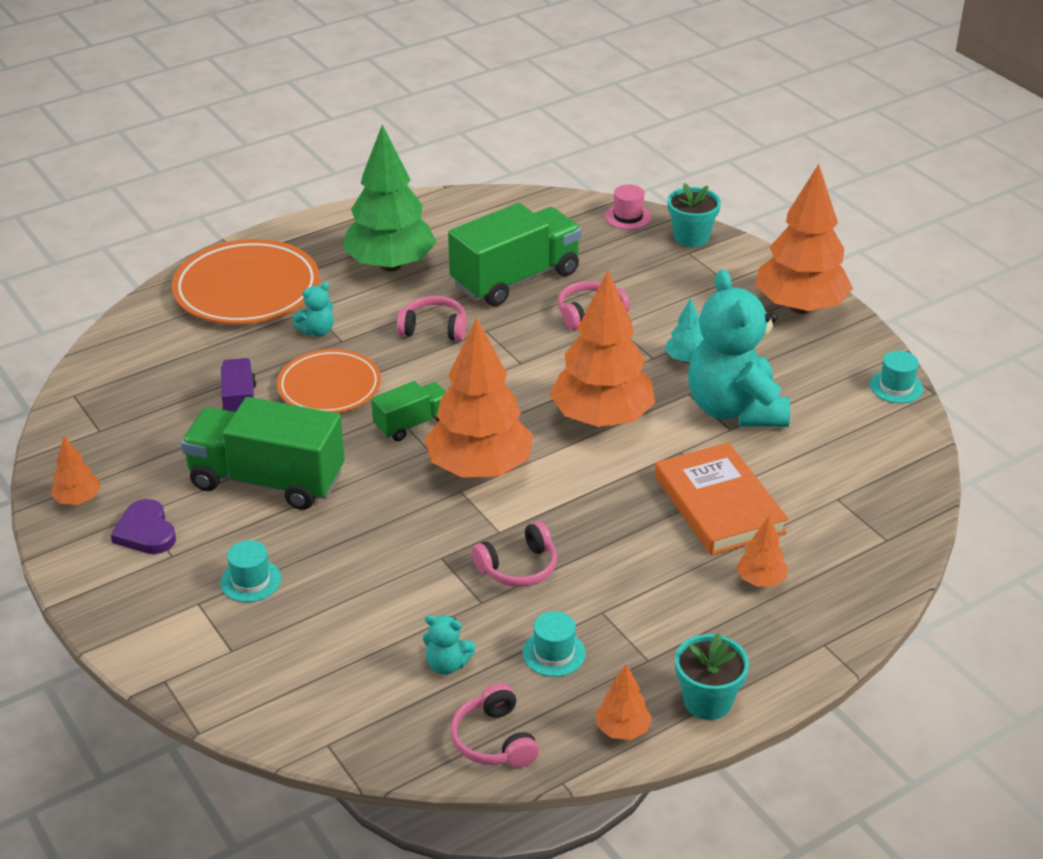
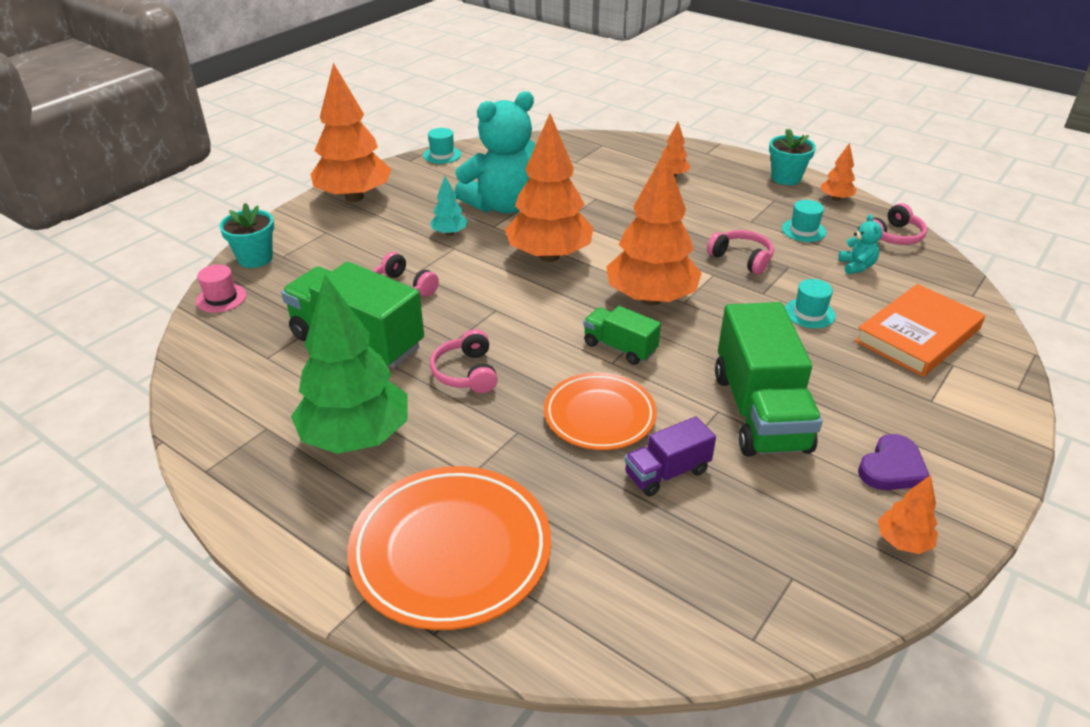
camera: 110 degrees left, 0 degrees up
turquoise hat [220,540,281,602] -> turquoise hat moved to [785,279,836,328]
turquoise teddy bear [293,282,334,336] -> none
orange book [655,442,788,555] -> orange book moved to [854,284,985,377]

